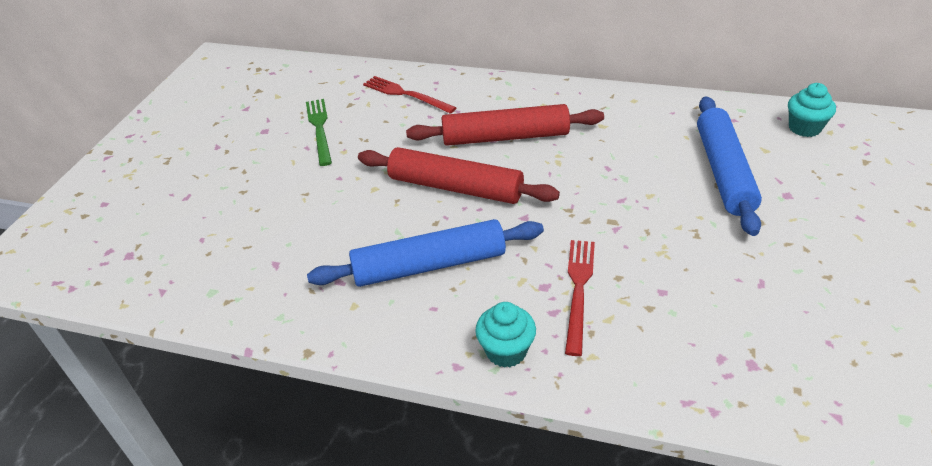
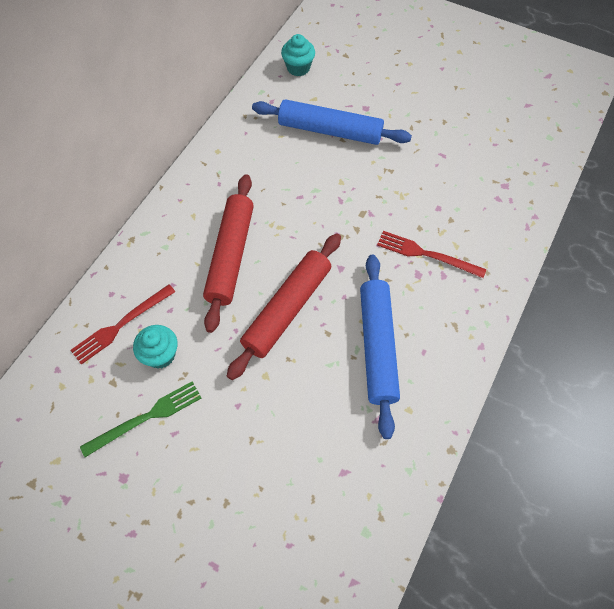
camera: 80 degrees left, 20 degrees up
green fork [306,99,332,166] -> green fork turned 150 degrees clockwise [80,381,201,457]
turquoise cupcake [475,302,536,368] -> turquoise cupcake moved to [133,325,178,368]

